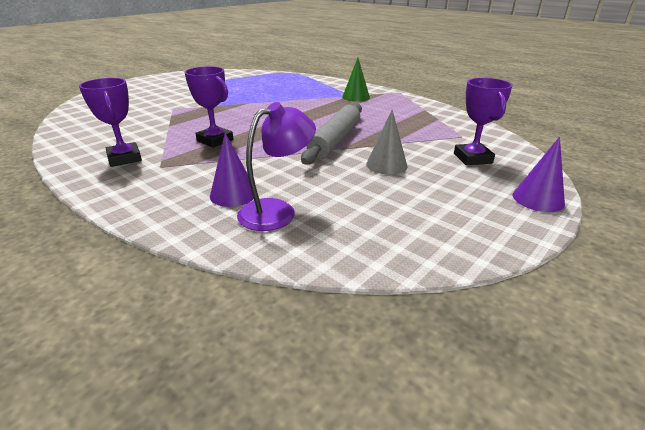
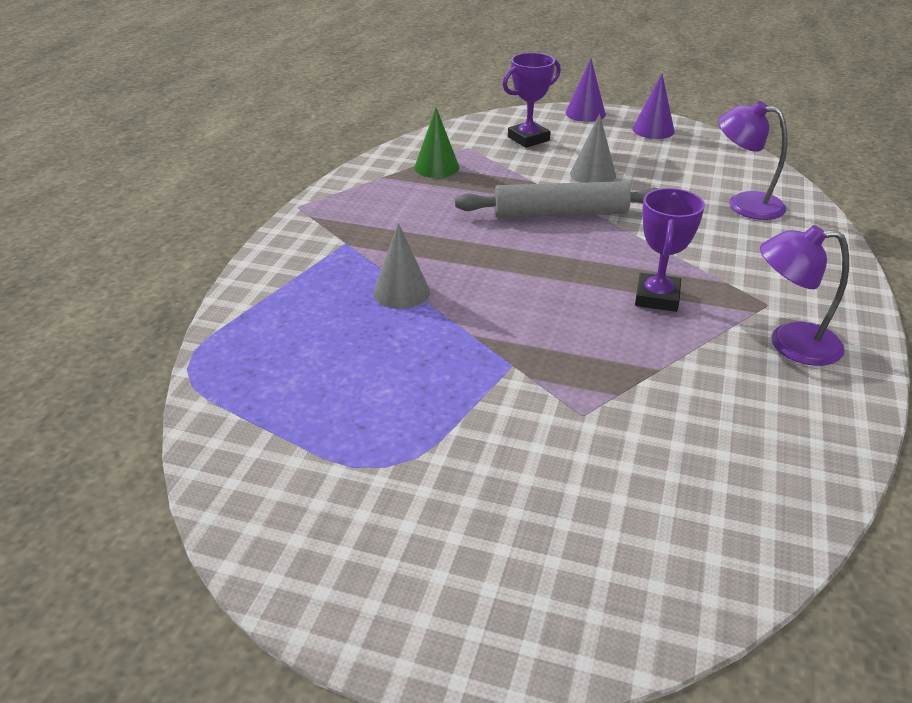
camera: 115 degrees left, 5 degrees up
purple trophy [79,78,142,167] -> purple lamp [760,225,849,366]
purple cone [210,133,254,207] -> purple cone moved to [632,74,675,139]
green cone [342,58,370,102] -> green cone moved to [414,108,459,178]
none -> grey cone [373,223,430,309]

